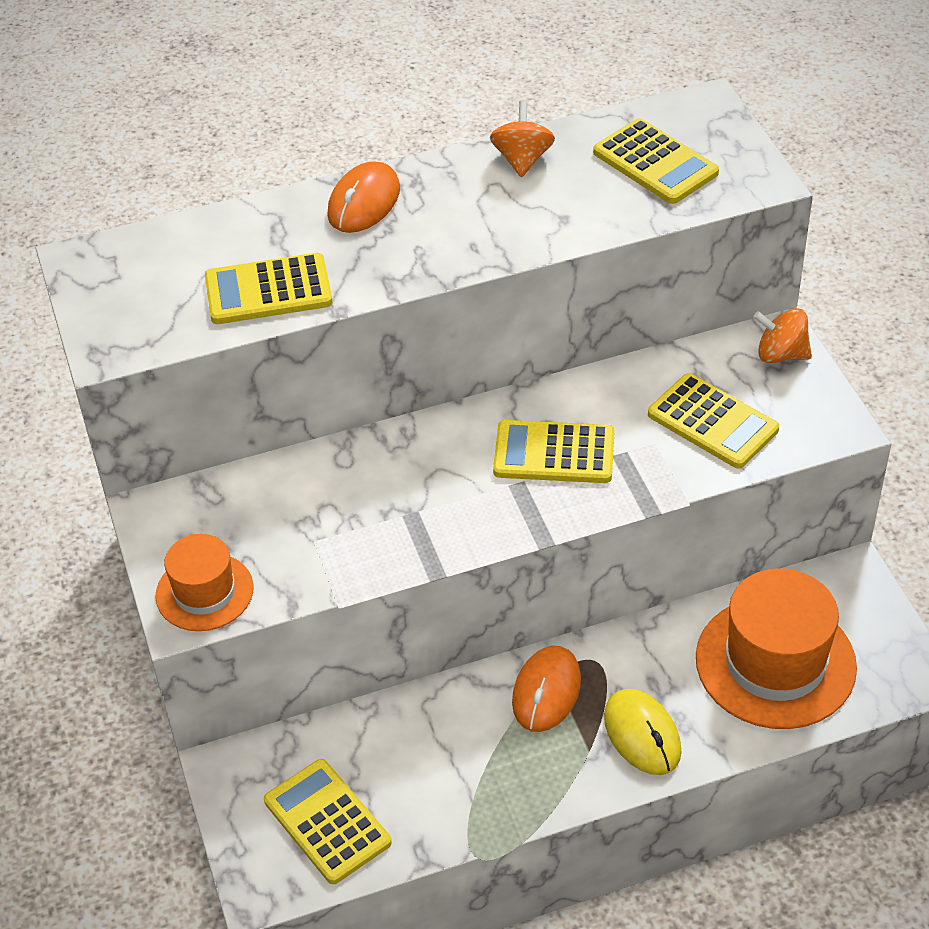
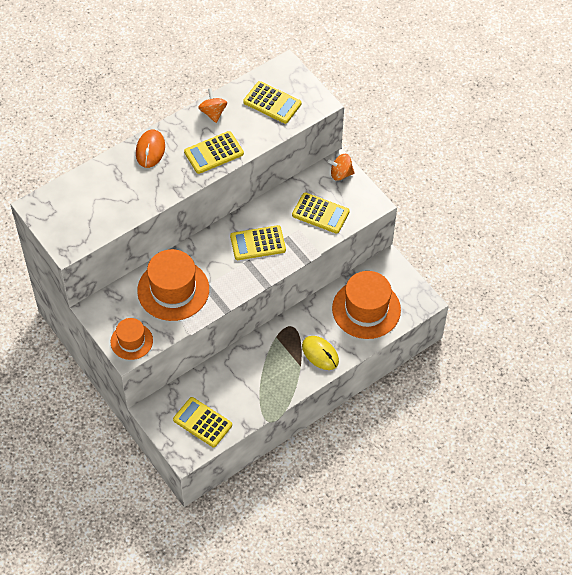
camera: 20 degrees left, 10 degrees up
yellow calculator [205,253,333,324] -> yellow calculator moved to [184,131,244,174]
orange mouse [512,646,581,732] -> none
none -> orange hat [137,249,209,321]

